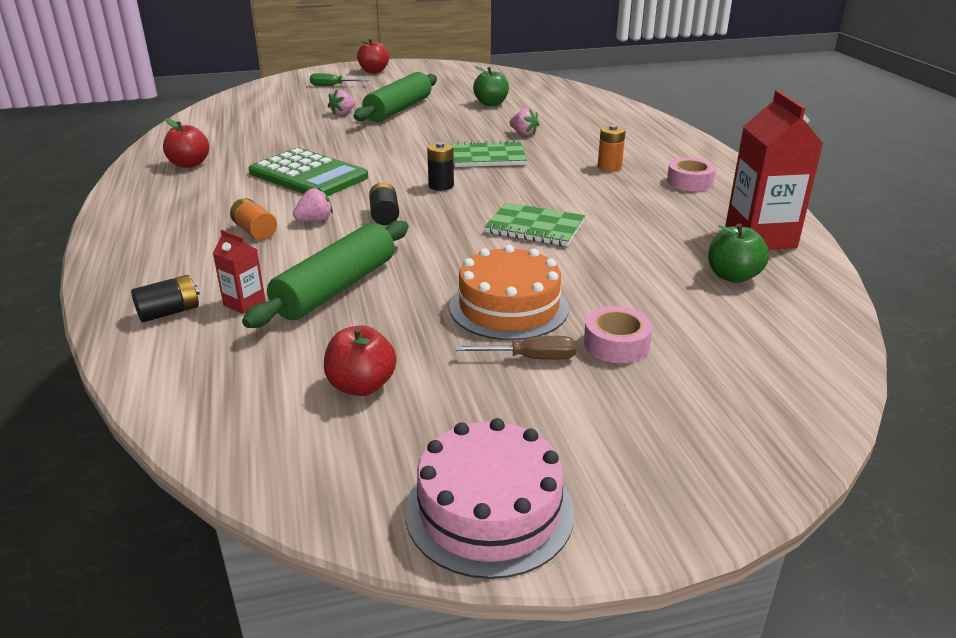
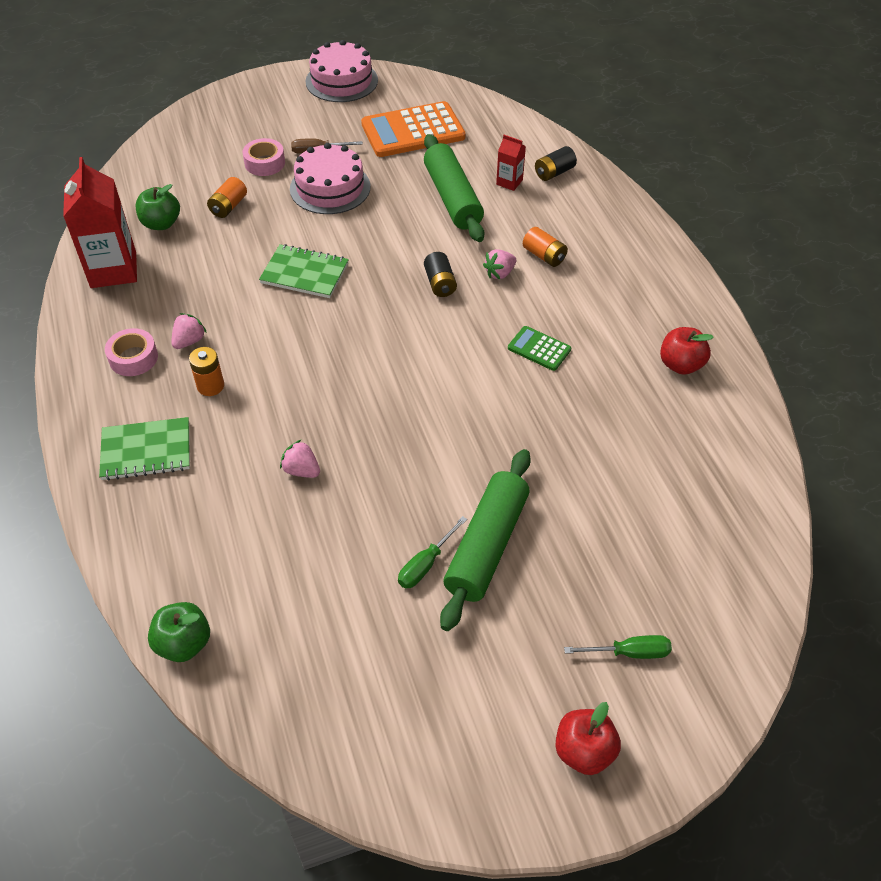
camera: 175 degrees right, 20 degrees up
green rolling pin [242,221,408,328] -> green rolling pin turned 45 degrees counterclockwise [424,134,485,242]
green calculator [249,148,368,196] -> green calculator [508,326,571,371], size x0.49
red apple [324,325,397,396] -> orange calculator [361,101,466,157]
pink strawberry [328,90,355,115] -> pink strawberry moved to [172,313,207,349]
black battery [427,142,454,191] -> none
orange cake [450,245,569,340] -> pink cake [290,143,371,214]
green notebook [452,140,527,167] -> green notebook moved to [99,417,190,481]
green apple [473,66,509,106] -> green apple moved to [148,602,210,662]
none -> orange battery [207,177,247,218]
none -> green screwdriver [398,516,467,589]

